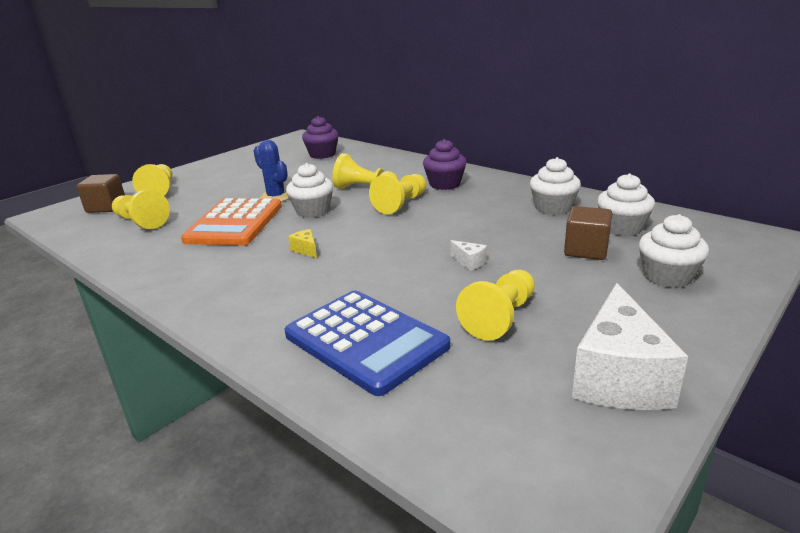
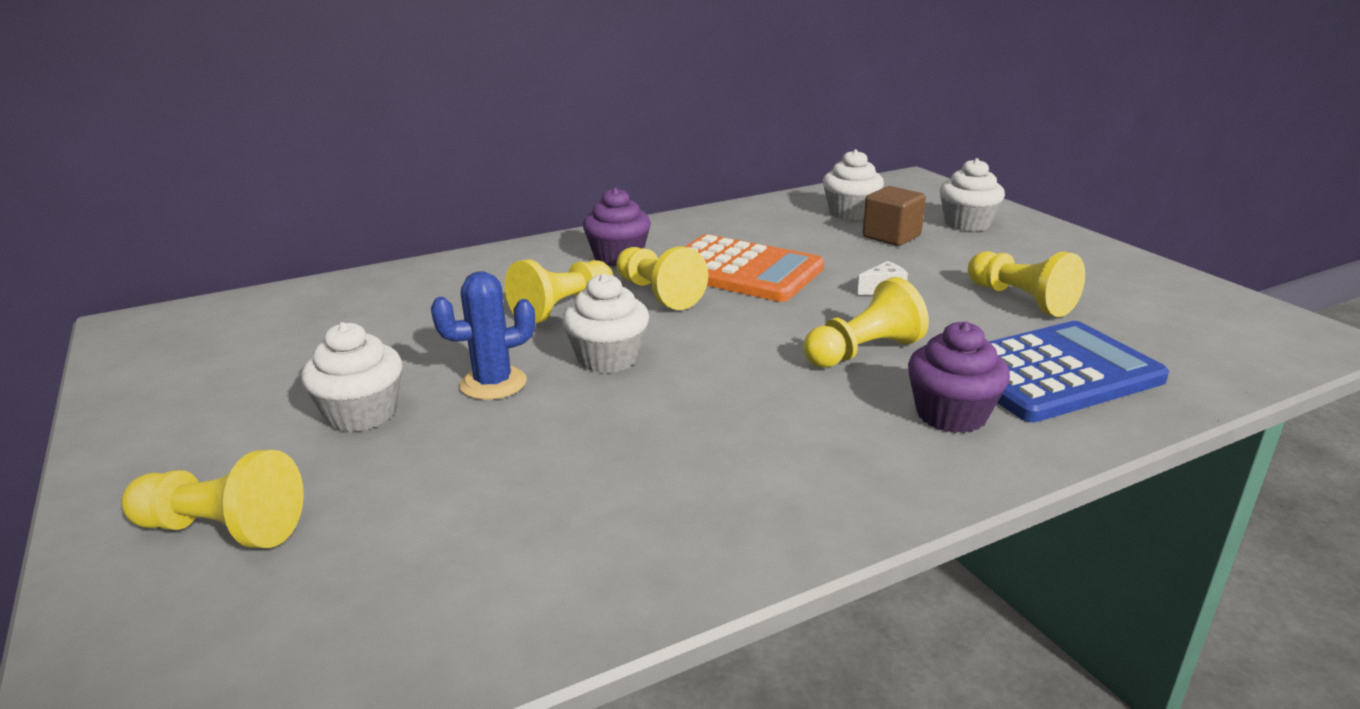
camera: 70 degrees left, 0 degrees up
brown cube [77,174,125,213] -> none
yellow pawn [112,190,170,229] -> yellow pawn moved to [803,277,929,368]
orange calculator [181,198,282,246] -> orange calculator moved to [685,234,824,302]
yellow cheese [288,229,317,258] -> none
purple cupcake [302,116,339,159] -> purple cupcake moved to [908,321,1010,433]
white cupcake [530,157,581,215] -> white cupcake moved to [301,322,402,432]
white cheese [572,283,688,410] -> none

